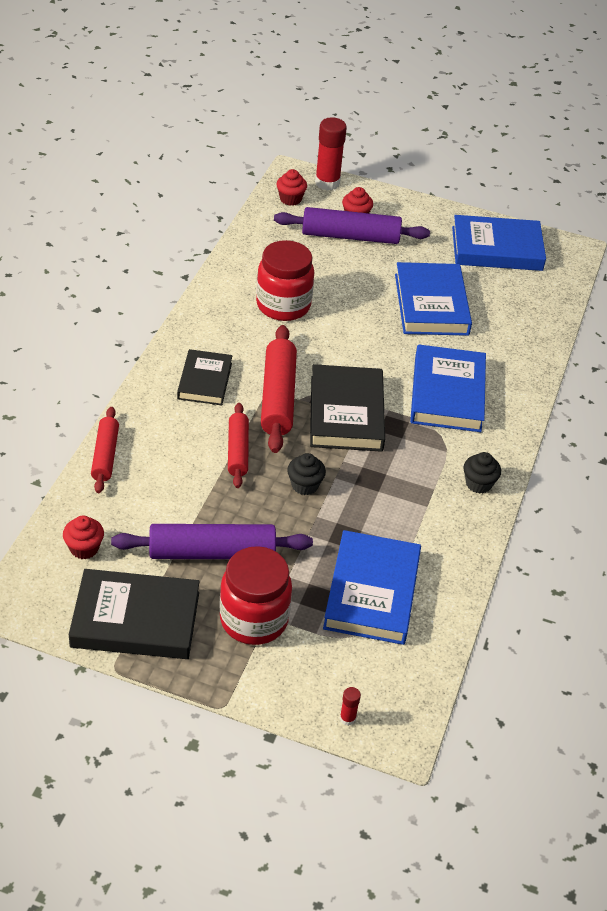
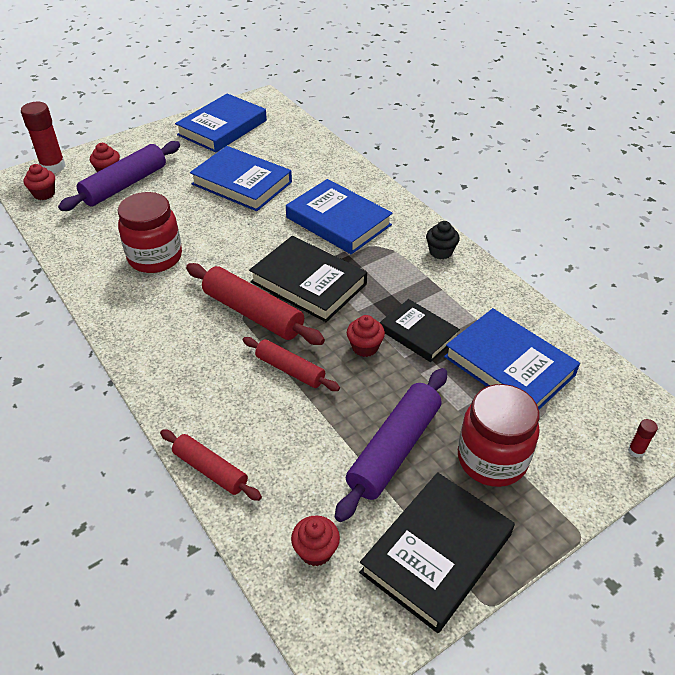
camera: 50 degrees left, 0 degrees up
black book [177,349,232,405] -> black book moved to [380,299,460,362]
black cupcake [287,453,326,495] -> red cupcake [347,315,385,357]

